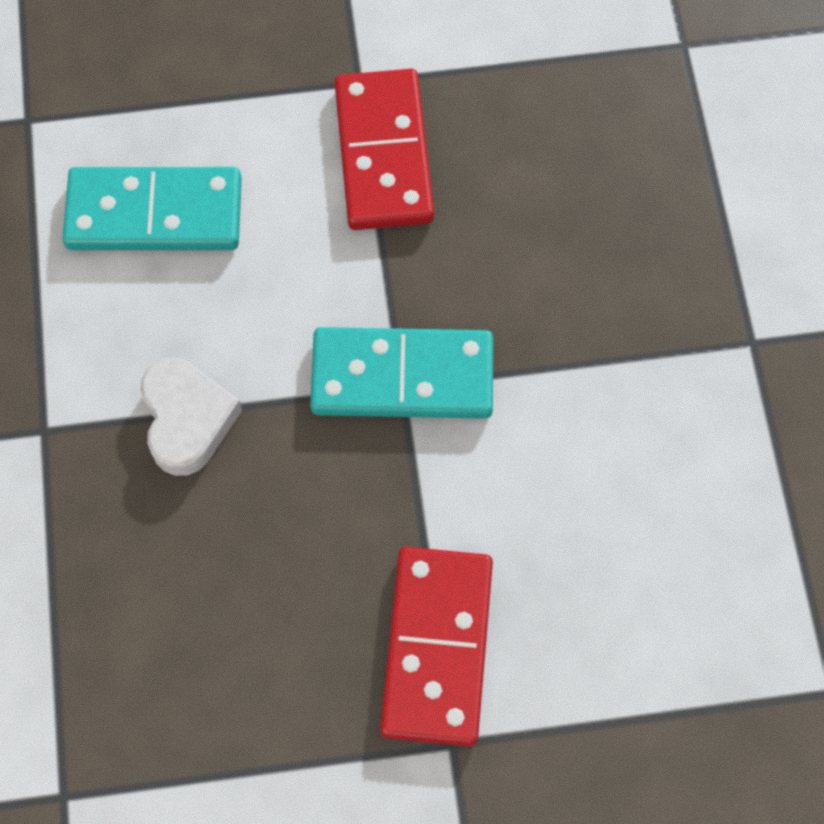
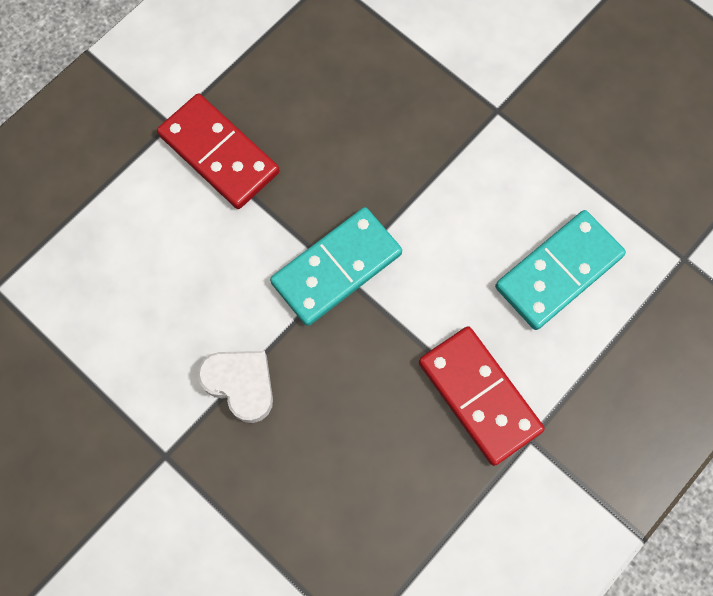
camera: 40 degrees left, 5 degrees up
turquoise domino [63,167,242,250] -> turquoise domino moved to [495,210,626,330]

